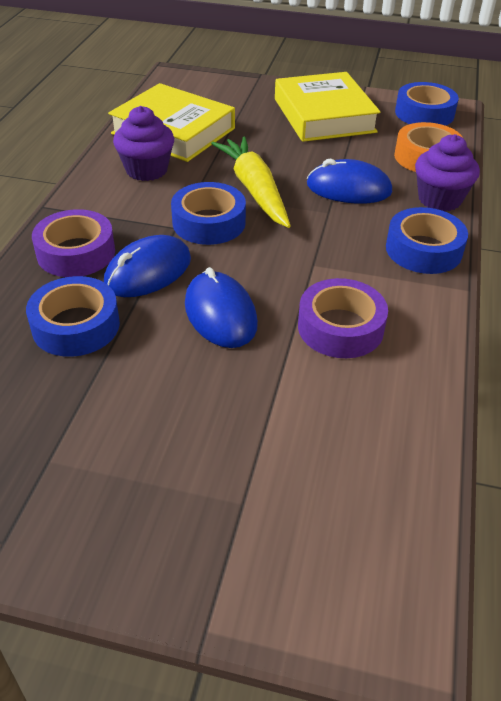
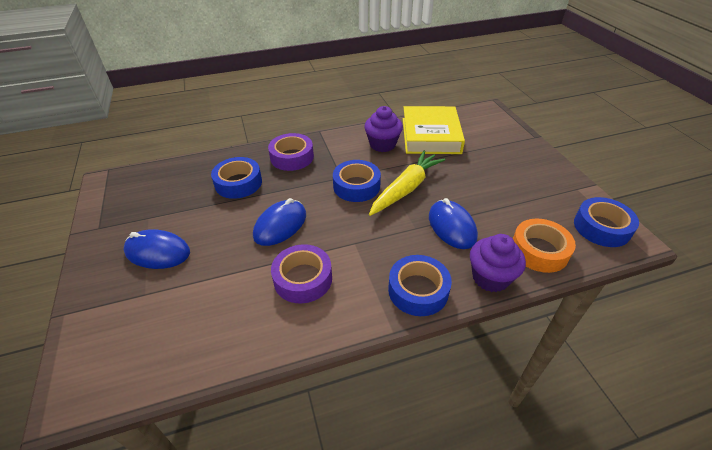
camera: 60 degrees right, 0 degrees up
blue mouse [104,235,191,297] -> blue mouse moved to [124,229,190,269]
yellow book [275,72,381,142] -> none

